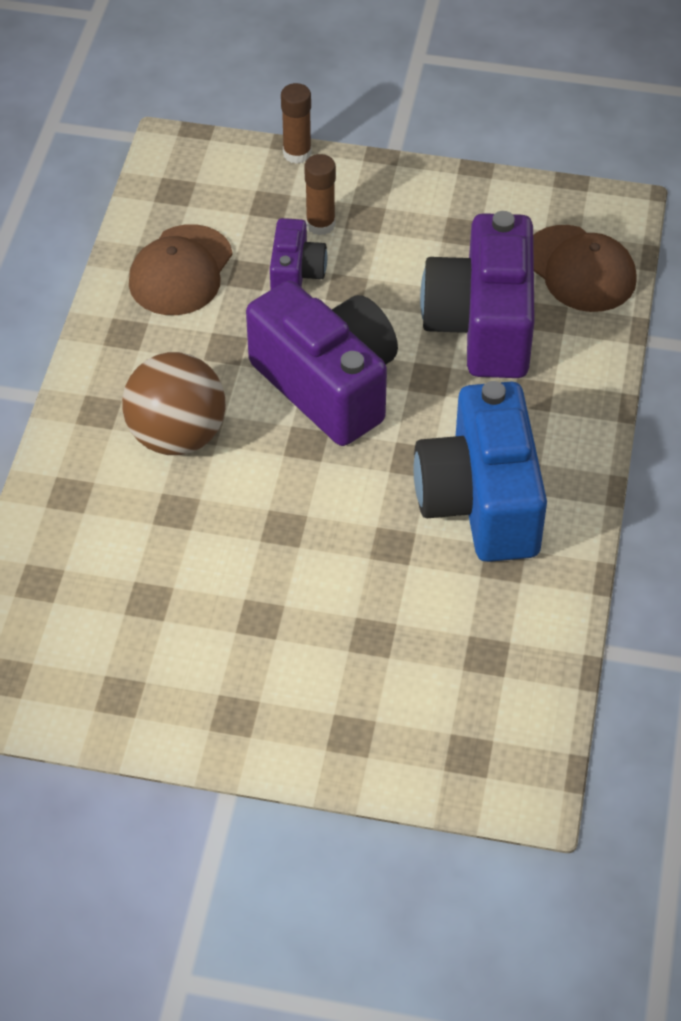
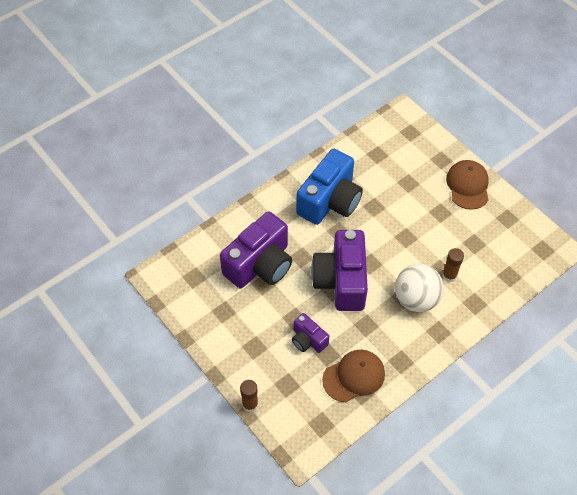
camera: 140 degrees left, 5 degrees up
brown ball [122,352,225,455] -> white ball [395,264,444,312]
purple camera [270,218,327,290] -> purple camera turned 90 degrees counterclockwise [292,313,329,353]
brown glue stick [304,154,336,235] -> brown glue stick moved to [442,248,464,282]
brown cap [533,225,637,312] -> brown cap moved to [446,160,489,210]

